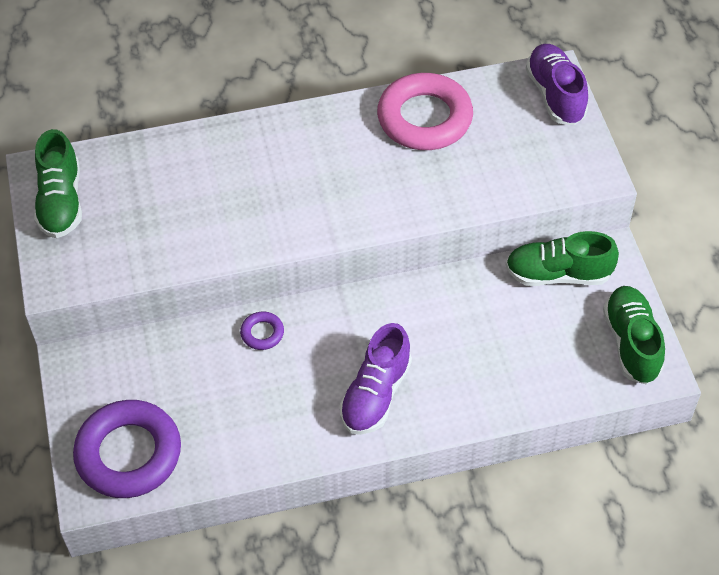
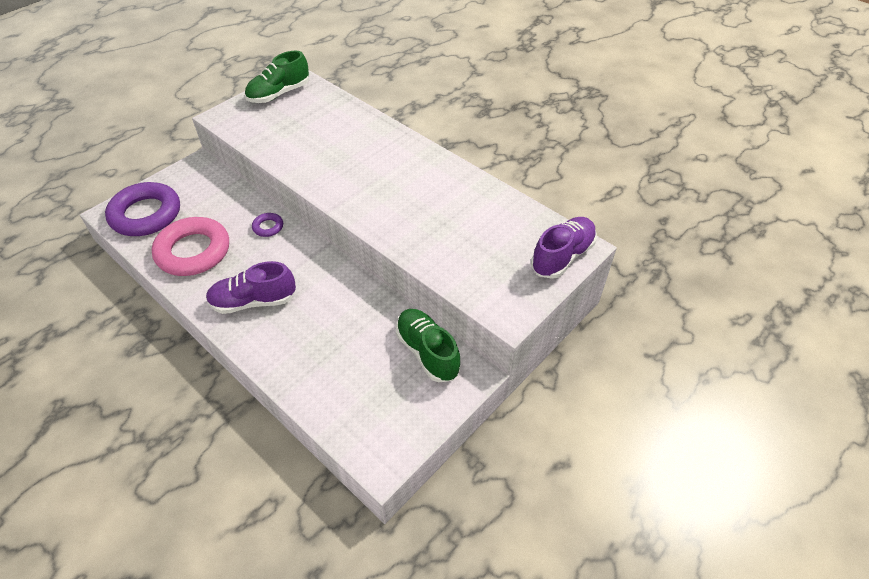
camera: 55 degrees right, 5 degrees down
pink ring [377,73,473,150] -> pink ring moved to [152,217,229,276]
green shoe [603,286,665,385] -> none

